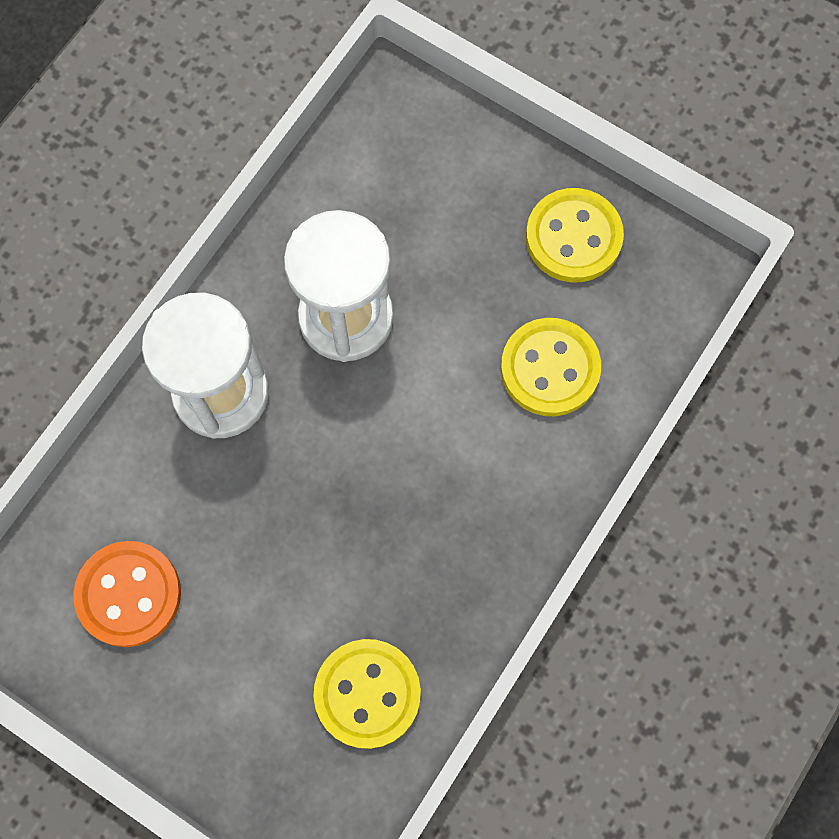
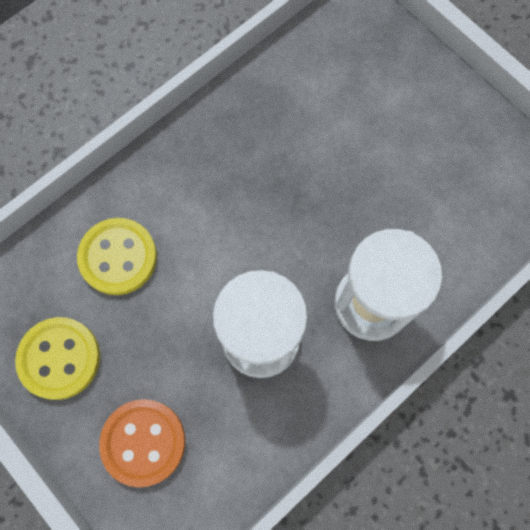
camera: 165 degrees left, 0 degrees up
orange button [73,541,181,647] -> orange button moved to [99,399,186,488]
yellow button [314,639,421,749] -> none

